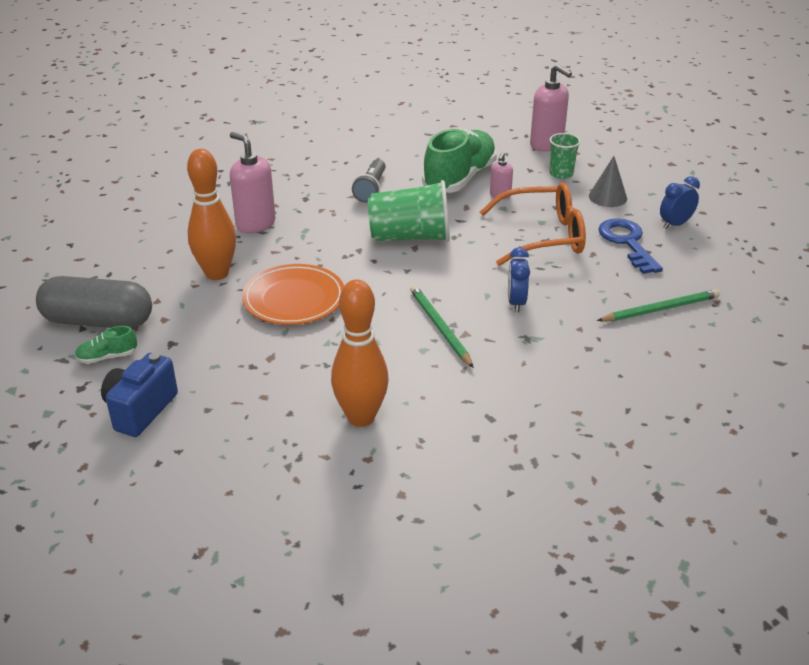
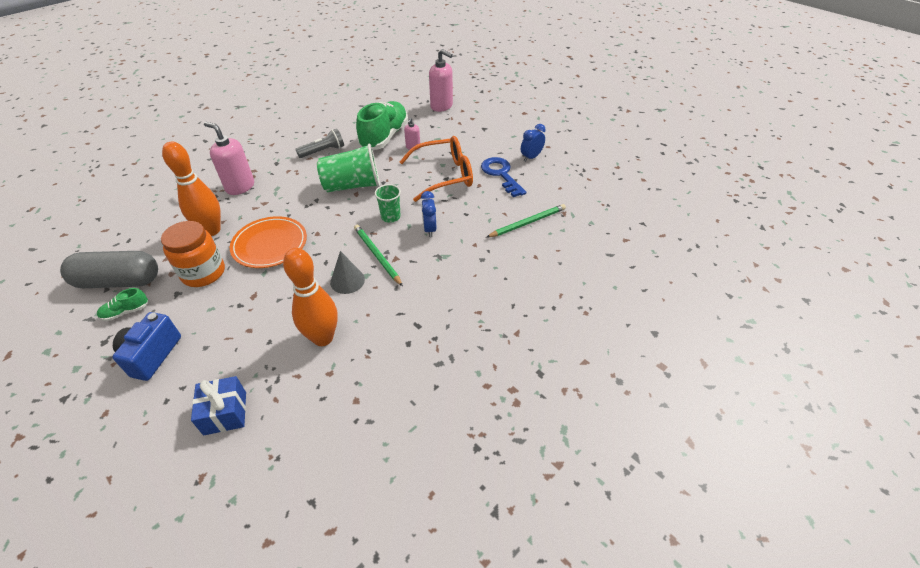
camera: 10 degrees left, 10 degrees up
grey flashlight [352,159,386,203] -> grey flashlight turned 120 degrees counterclockwise [295,129,344,158]
green cup [549,133,581,179] -> green cup moved to [375,184,401,223]
grey cone [589,156,627,207] -> grey cone moved to [330,251,365,294]
none -> orange jar [161,221,225,287]
none -> blue gift [191,376,246,435]

